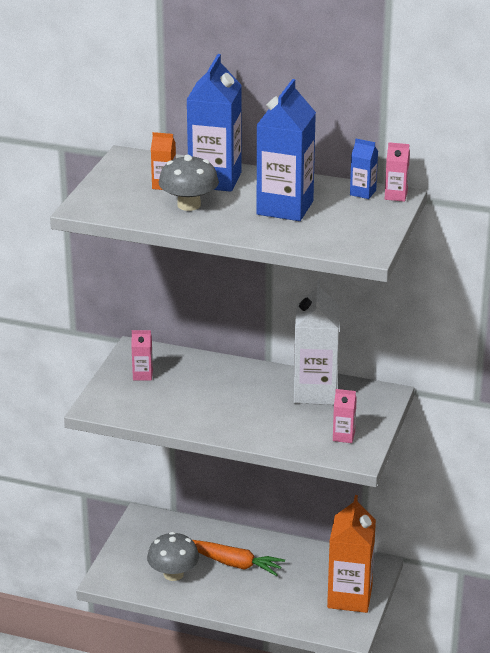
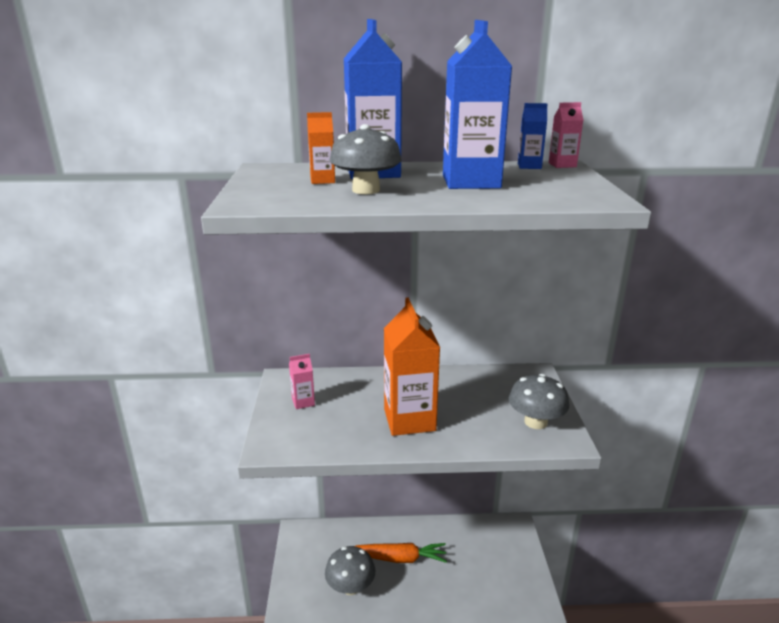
camera: 20 degrees left, 5 degrees down
white carton [294,280,340,405] -> none
orange carton [327,495,376,613] -> orange carton moved to [384,298,440,436]
pink carton [333,389,357,443] -> grey mushroom [509,374,569,429]

